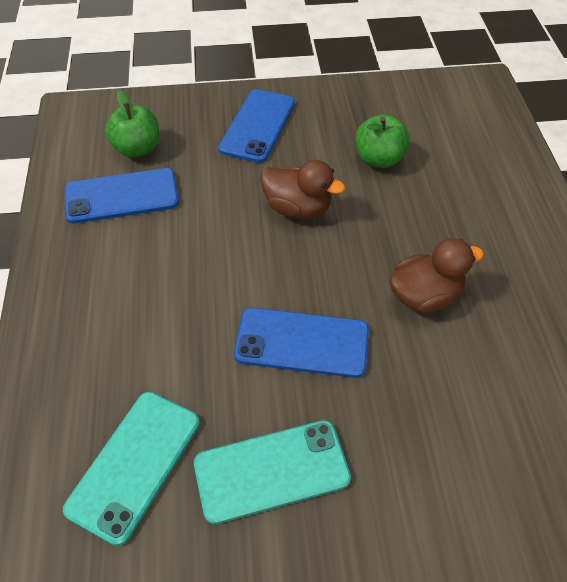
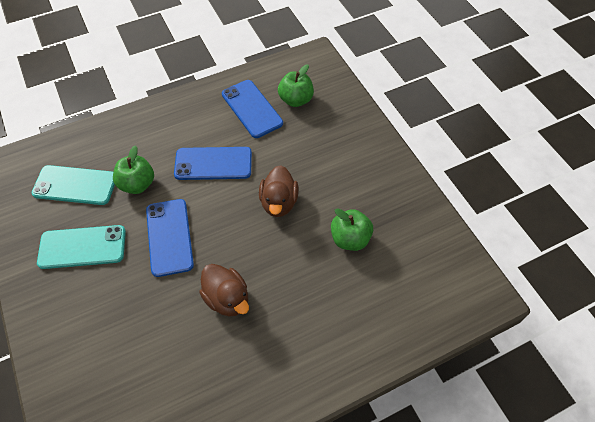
camera: 70 degrees right, 5 degrees up
turquoise phone [194,420,351,524] -> turquoise phone turned 60 degrees counterclockwise [37,225,126,269]
blue phone [218,89,295,163] -> blue phone moved to [174,147,252,180]
none -> green apple [113,145,154,194]

